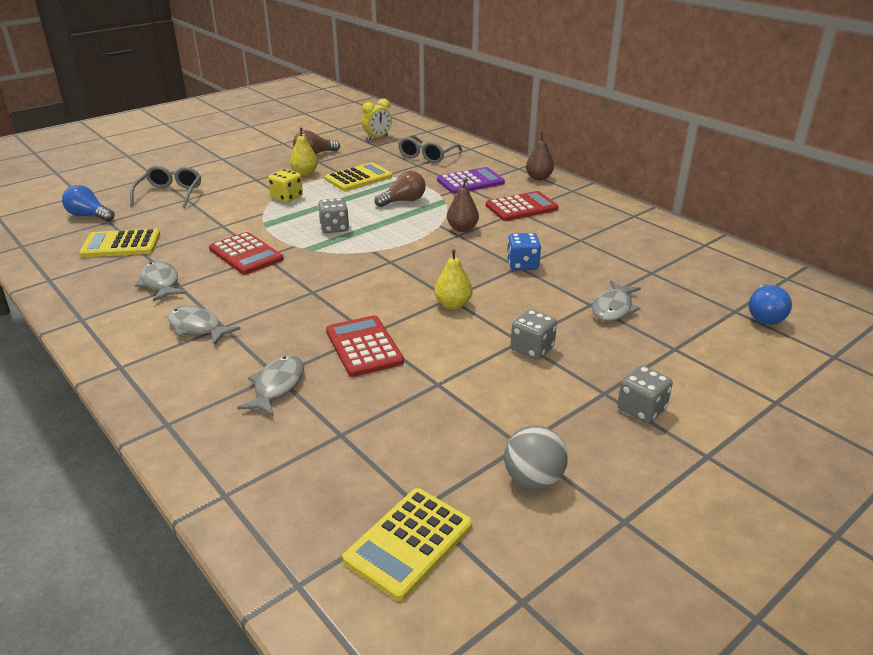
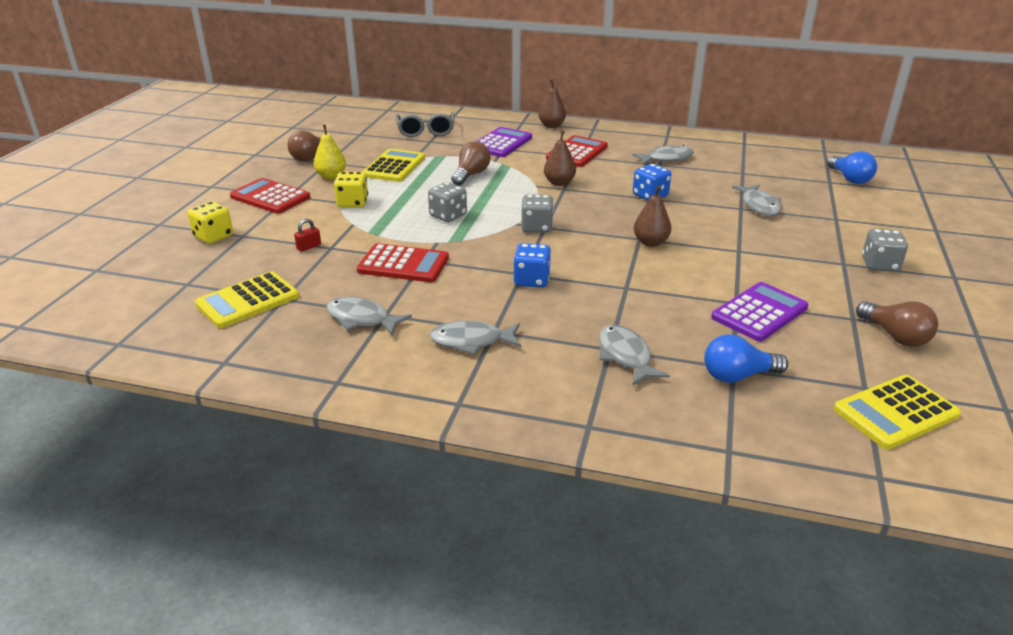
camera: 35 degrees left, 0 degrees up
blue light bulb [62,185,115,222] -> blue light bulb moved to [704,334,788,383]
grey glasses [130,166,201,208] -> yellow dice [187,201,233,244]
red calculator [326,315,404,377] -> red calculator moved to [230,178,310,214]
yellow calculator [342,488,473,601] -> yellow calculator turned 60 degrees clockwise [834,375,961,449]
yellow clock [362,98,392,140] -> none
yellow pear [434,249,473,309] -> brown pear [634,186,671,247]
grey ball [504,425,568,490] -> brown light bulb [856,301,938,347]
grey dice [511,309,557,360] -> grey dice moved to [521,194,553,233]
none -> red padlock [294,219,321,252]
none -> blue dice [513,243,551,288]
none -> grey fish [632,145,694,165]
none -> purple calculator [711,282,808,342]

